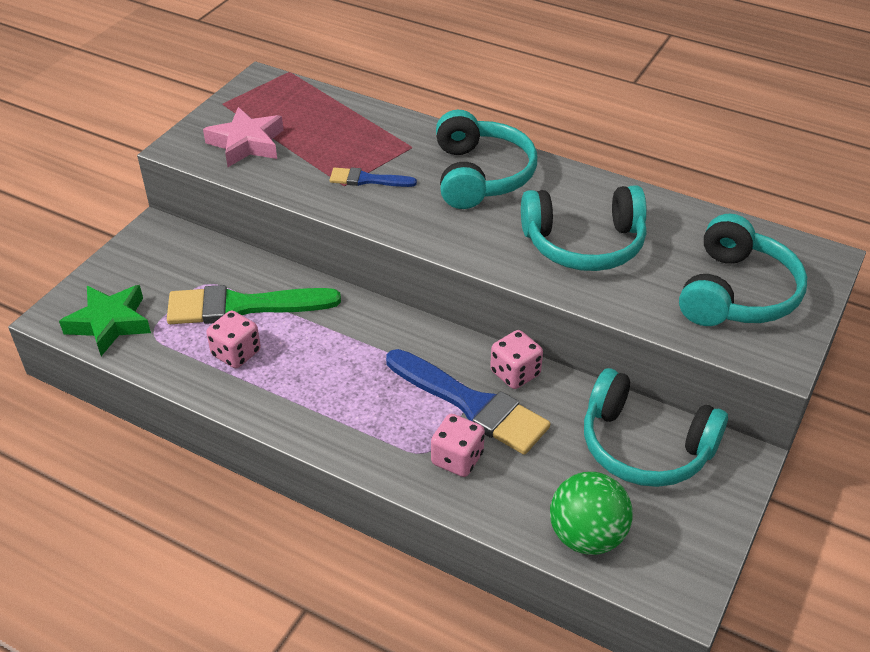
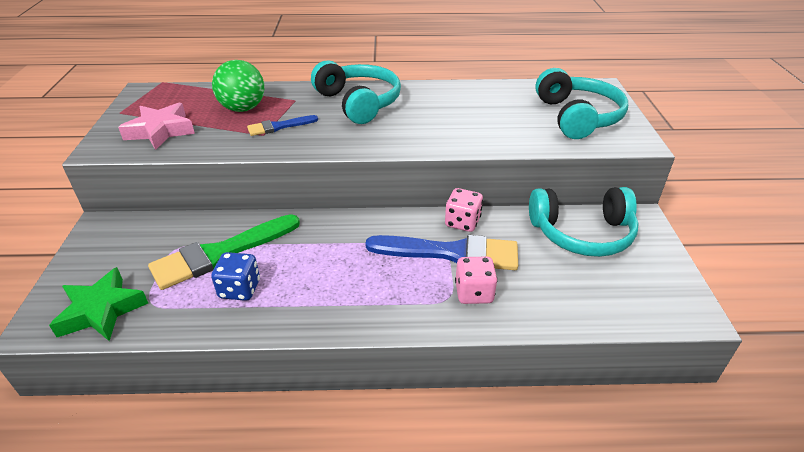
camera: 30 degrees left, 5 degrees down
pink dice [206,311,261,368] -> blue dice [211,252,260,301]
turquoise headphones [521,185,647,271] -> none
green ball [550,472,633,555] -> green ball moved to [212,60,264,112]

